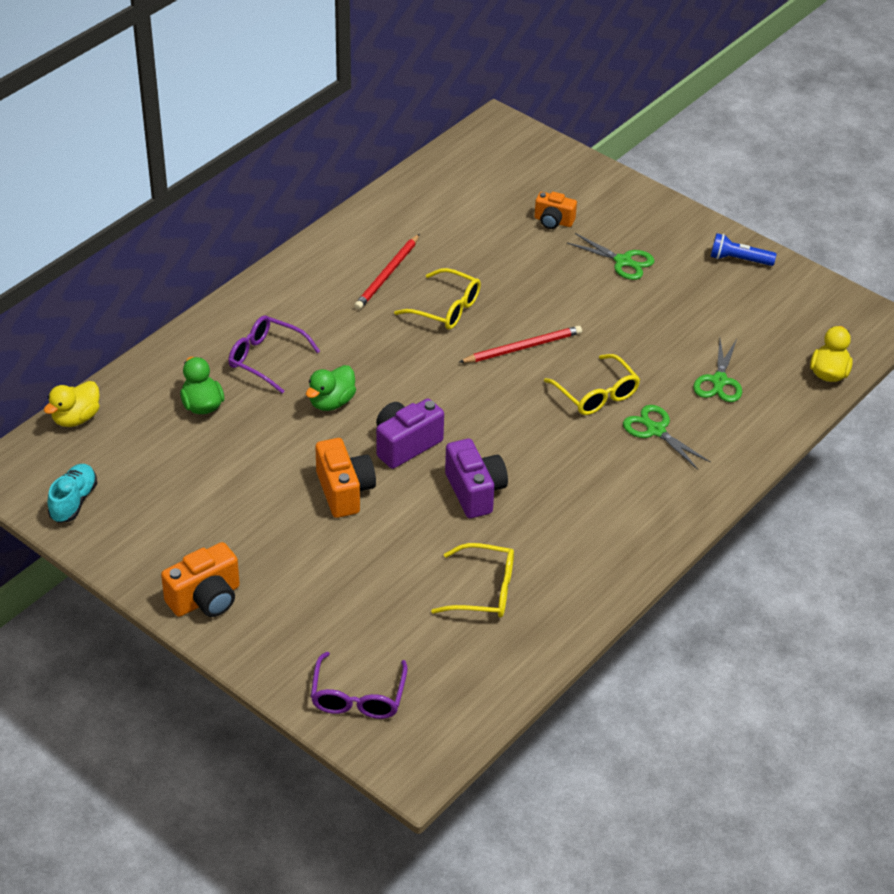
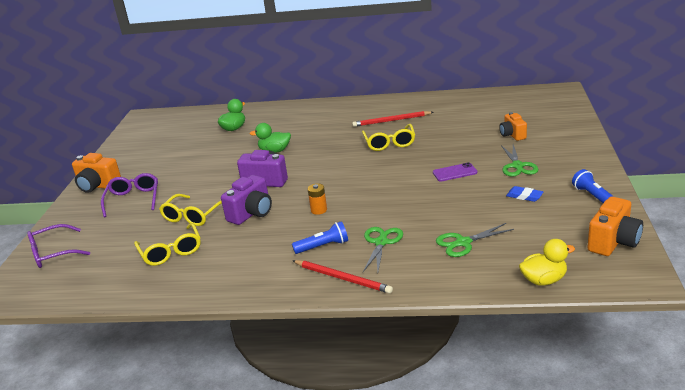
camera: 60 degrees right, 15 degrees down
yellow duck [44,381,100,427] -> none
turquoise shoe [48,464,97,523] -> none
purple glasses [228,315,320,394] -> purple glasses moved to [101,173,158,217]
orange camera [315,438,376,518] -> orange camera moved to [587,197,643,256]
red pencil [460,326,582,363] -> red pencil moved to [292,260,393,294]
yellow glasses [544,354,640,415] -> yellow glasses moved to [159,194,222,226]
none -> blue flashlight [292,221,348,254]
none -> orange battery [308,184,327,215]
none -> purple phone [433,162,478,181]
none -> blue eraser [506,186,544,202]

